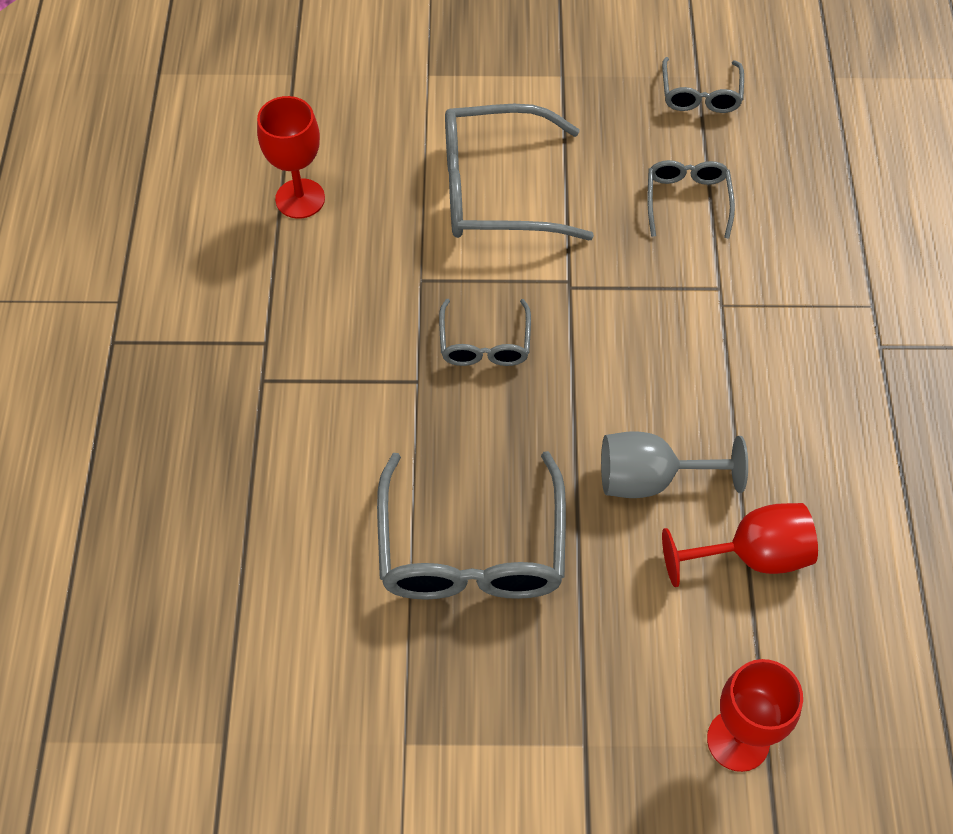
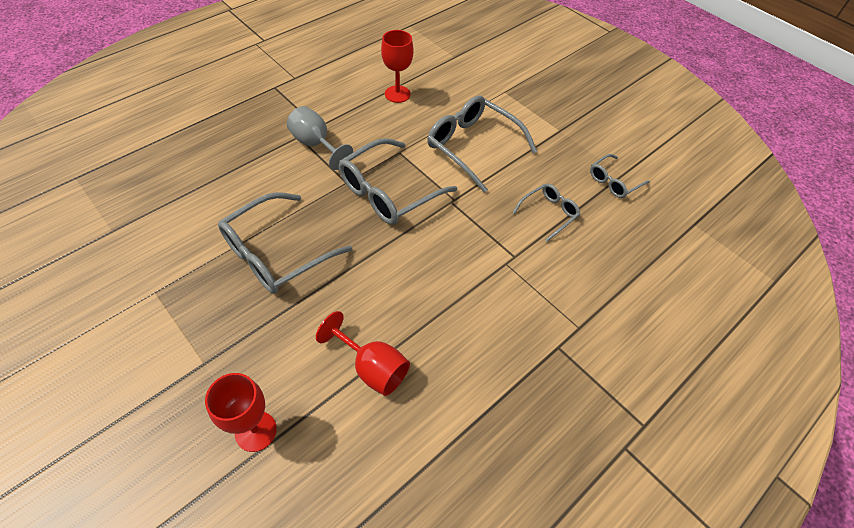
camera: 45 degrees right, 5 degrees down
grey glasses [439,299,531,366] -> grey glasses [339,138,457,225], size x1.86
grey goblet [601,431,748,498] -> grey goblet moved to [287,106,353,170]

